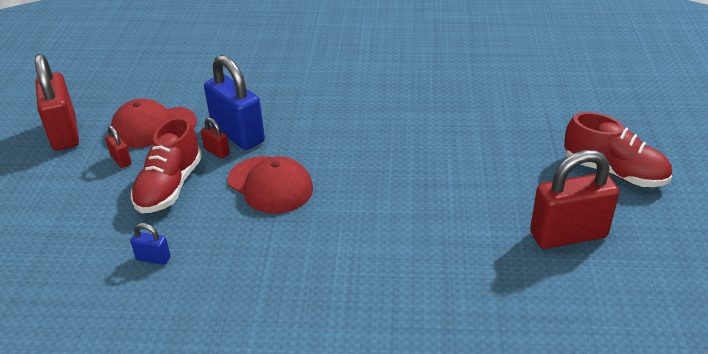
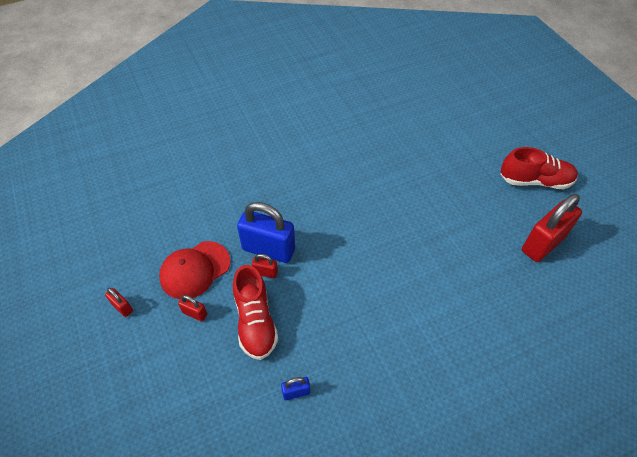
camera: 30 degrees left, 15 degrees up
red padlock [35,54,79,151] -> red padlock [105,288,133,317], size x0.45
red cap [227,156,313,214] -> none

